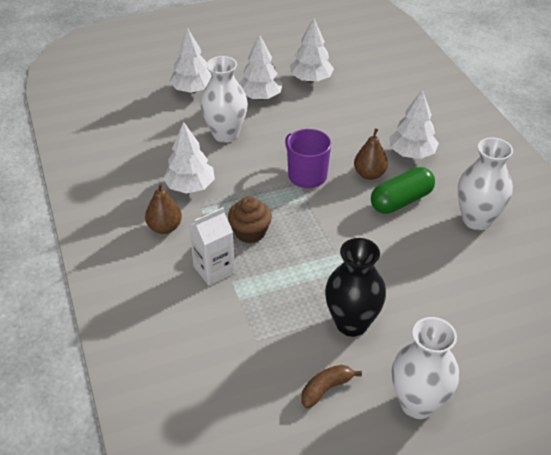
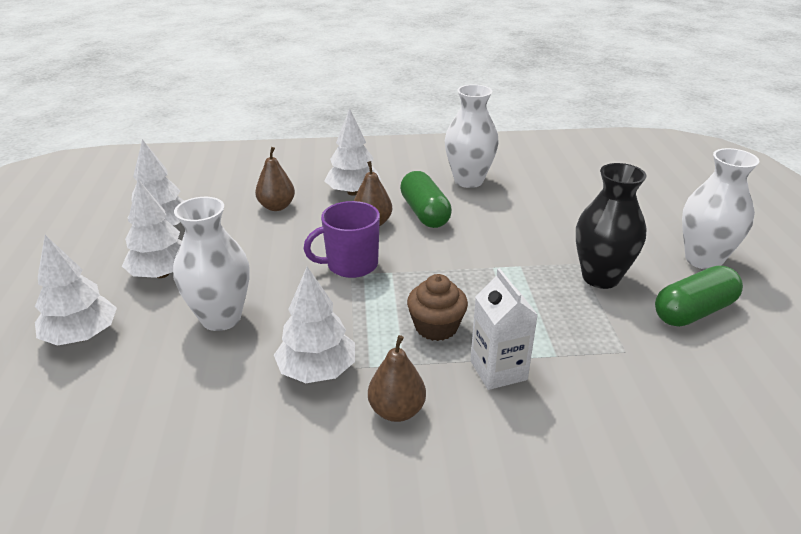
camera: 75 degrees left, 10 degrees down
brown banana [301,365,362,409] -> green capsule [655,265,743,327]
none -> brown pear [255,147,295,211]

